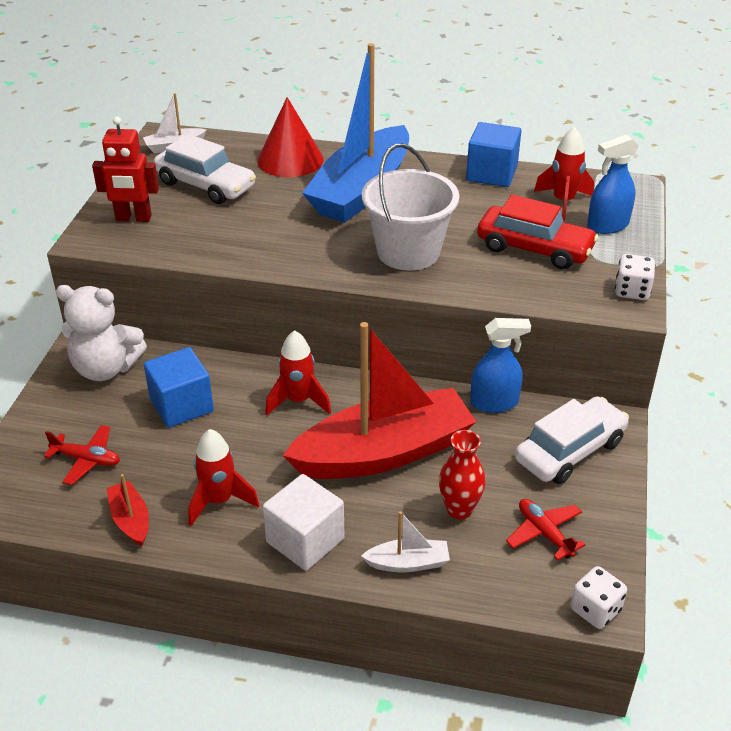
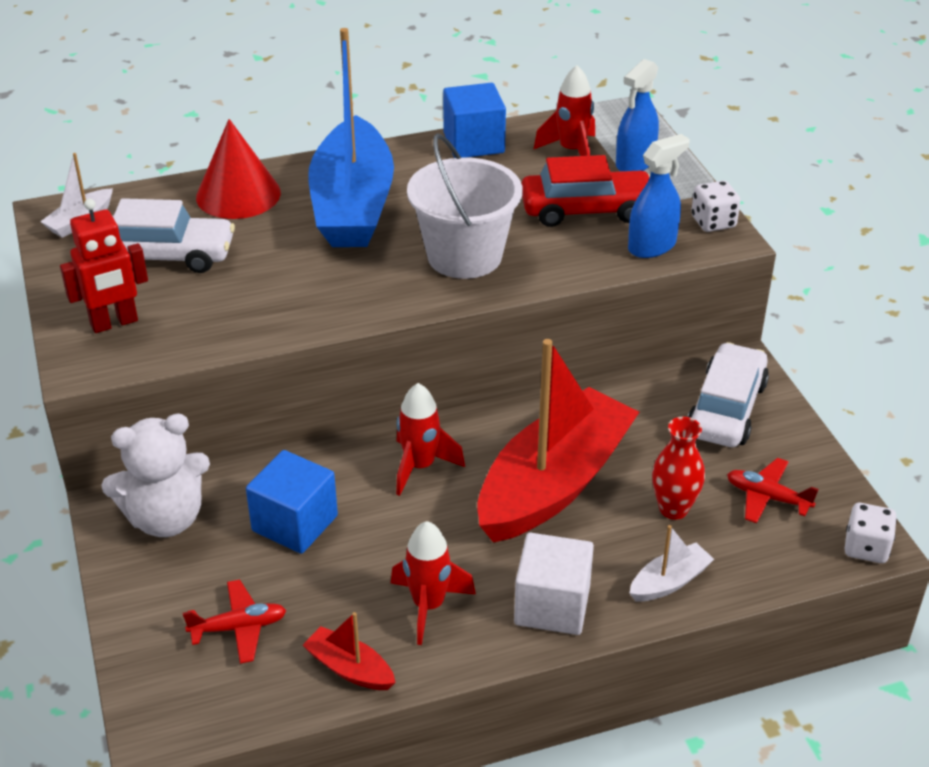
camera: 30 degrees left, 0 degrees up
blue spray bottle [470,318,531,413] -> blue spray bottle moved to [628,134,690,258]

